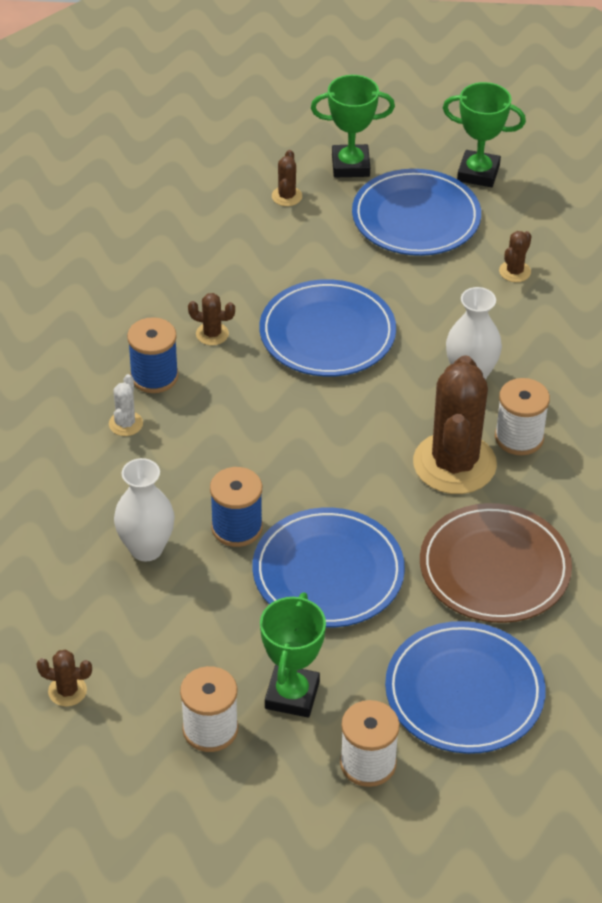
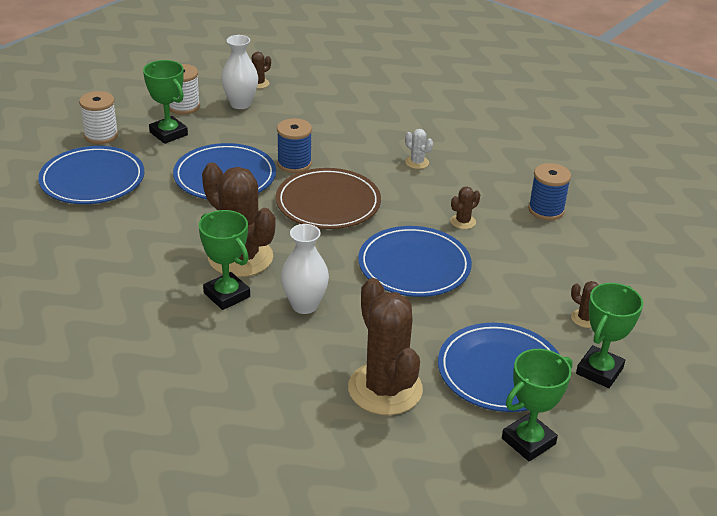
camera: 125 degrees right, 10 degrees down
white vase [114,458,175,561] -> white vase moved to [221,35,258,109]
blue spool [127,317,179,393] -> blue spool moved to [528,163,571,220]
brown plate [420,503,572,623] -> brown plate moved to [276,168,381,229]
white spool [495,378,550,455] -> green trophy [199,210,250,310]
brown cactus [499,231,531,282] -> brown cactus [348,278,423,415], size x2.39

